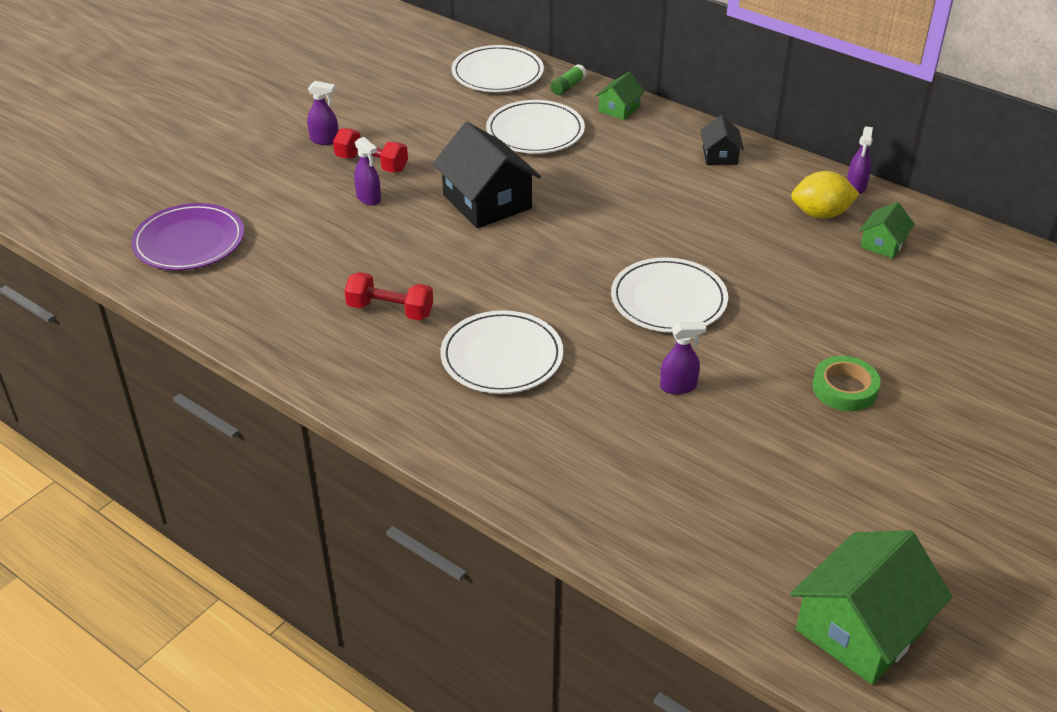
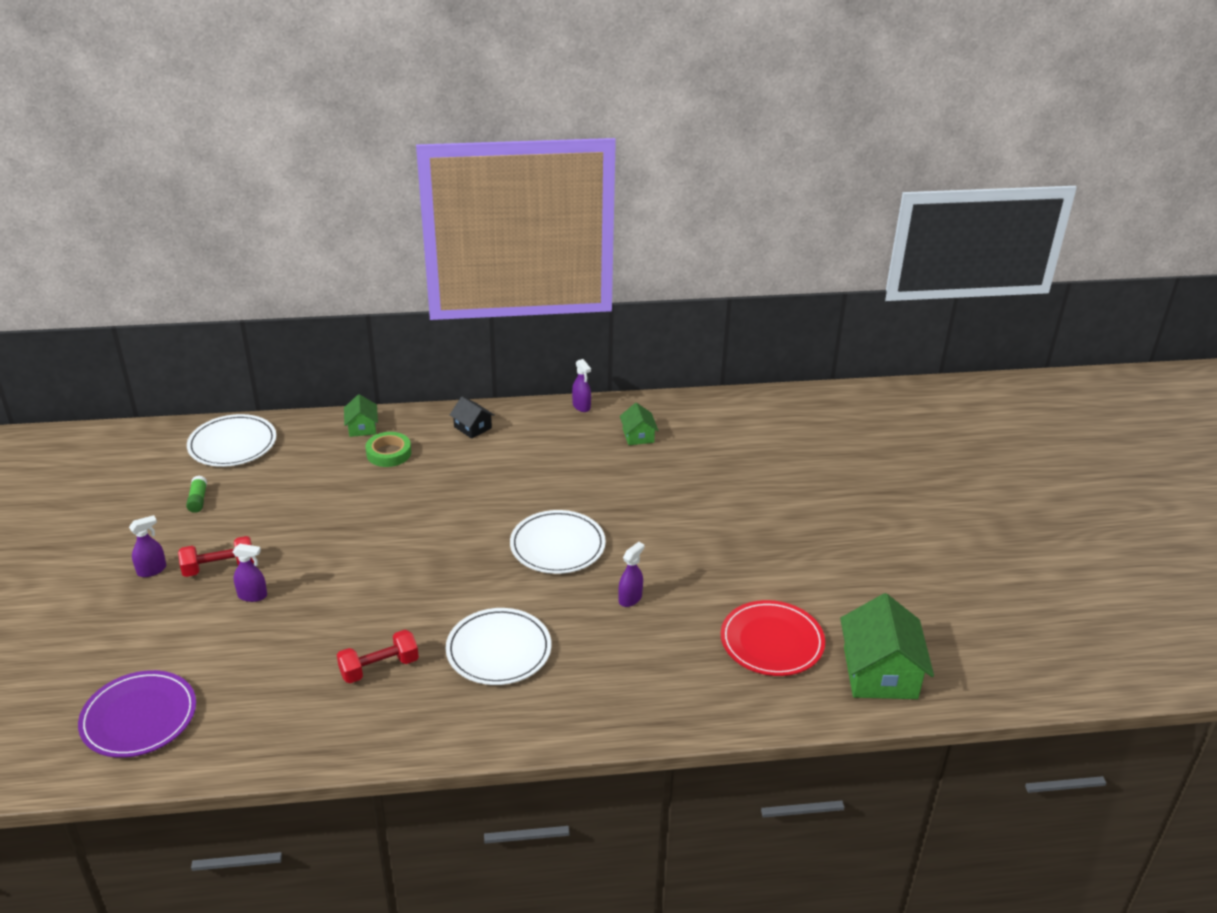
camera: 45 degrees left, 5 degrees down
black house [433,122,541,228] -> none
white plate [486,100,585,154] -> none
green glue stick [551,64,587,95] -> green glue stick moved to [186,476,207,513]
yellow lemon [791,171,859,219] -> none
green tape [812,356,880,411] -> green tape moved to [366,432,411,467]
none -> red plate [721,600,825,676]

